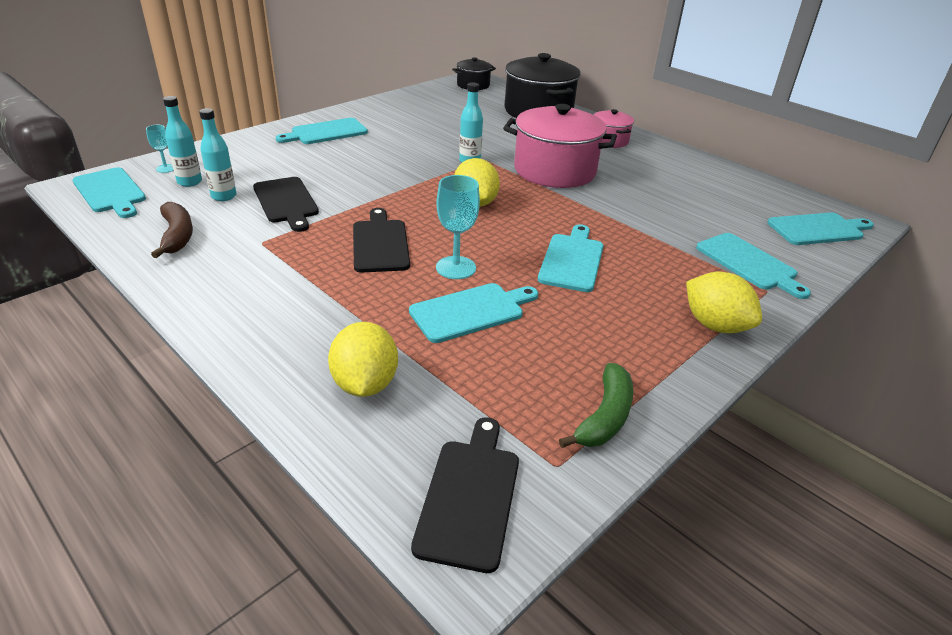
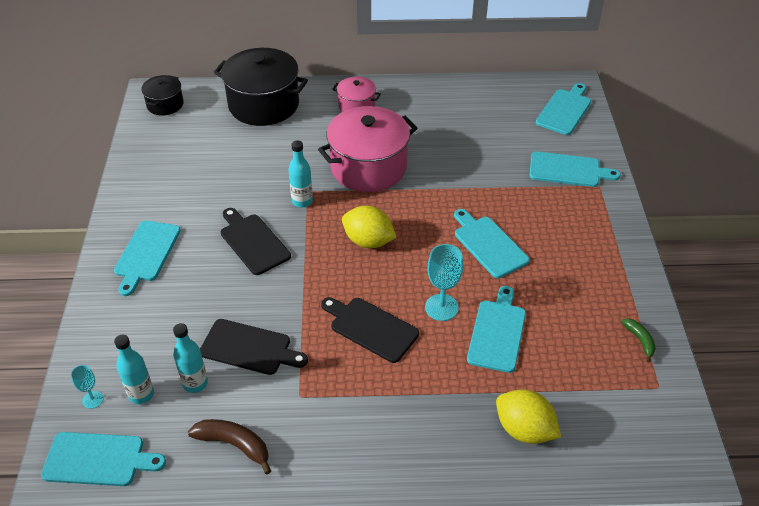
camera: 45 degrees left, 10 degrees up
black cutting board [411,417,519,573] -> black cutting board moved to [221,208,291,275]
green banana [559,363,633,448] -> green banana [622,318,656,363], size x0.62
yellow lemon [686,272,762,333] -> none

